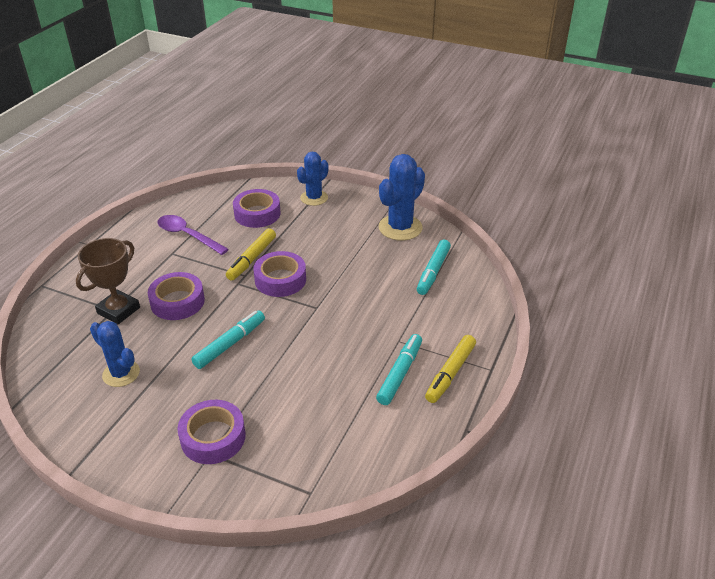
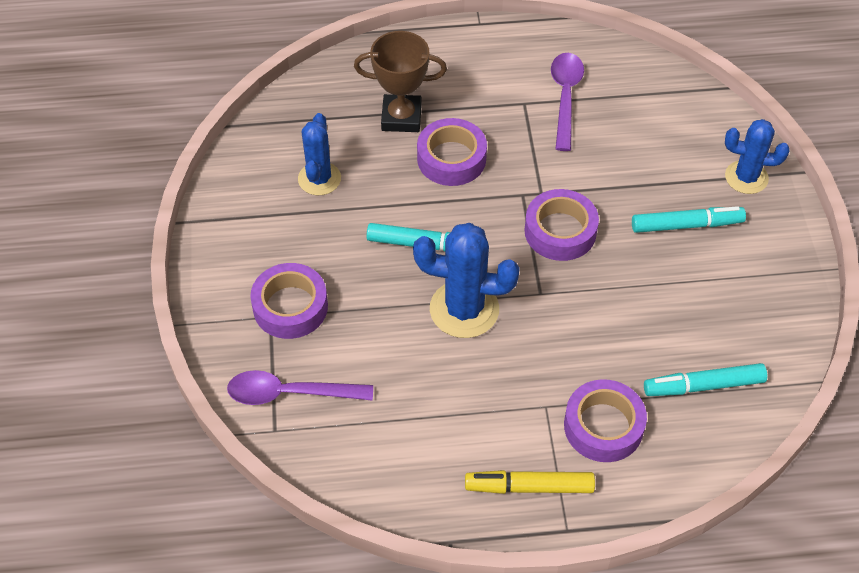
camera: 60 degrees right, 15 degrees up
yellow marker [226,228,276,280] -> none
purple tape [233,189,281,228] -> purple tape moved to [564,379,647,462]
turquoise marker [376,334,422,405] -> turquoise marker moved to [632,206,746,233]
blue cactus [379,154,425,241] -> blue cactus moved to [413,223,520,338]
none -> purple spoon [227,370,373,405]

